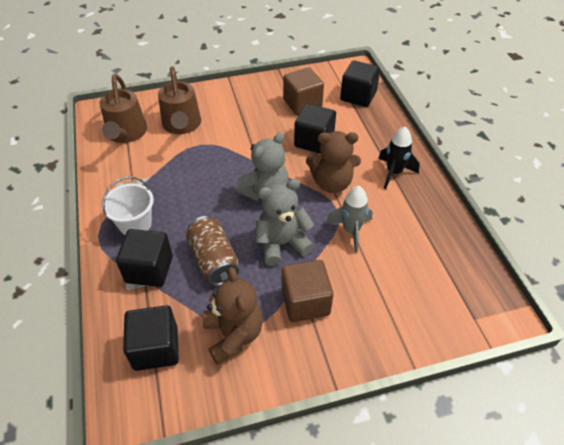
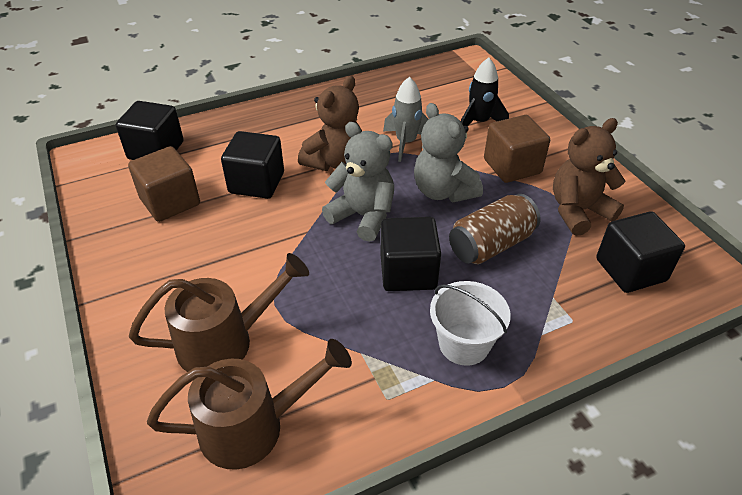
camera: 100 degrees left, 5 degrees down
black cube [116,229,173,287] -> black cube moved to [380,217,441,291]
brown teddy bear [306,131,361,193] -> brown teddy bear turned 45 degrees clockwise [298,76,362,171]
black rocket [378,127,420,189] -> black rocket moved to [461,58,509,127]

